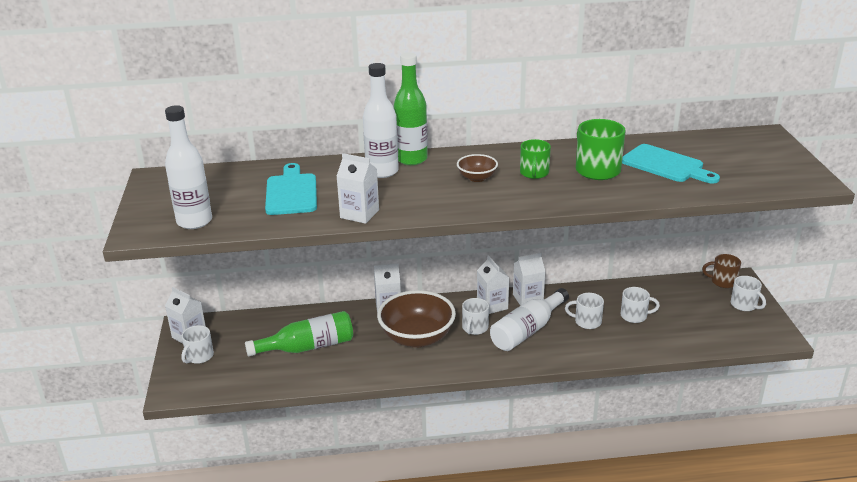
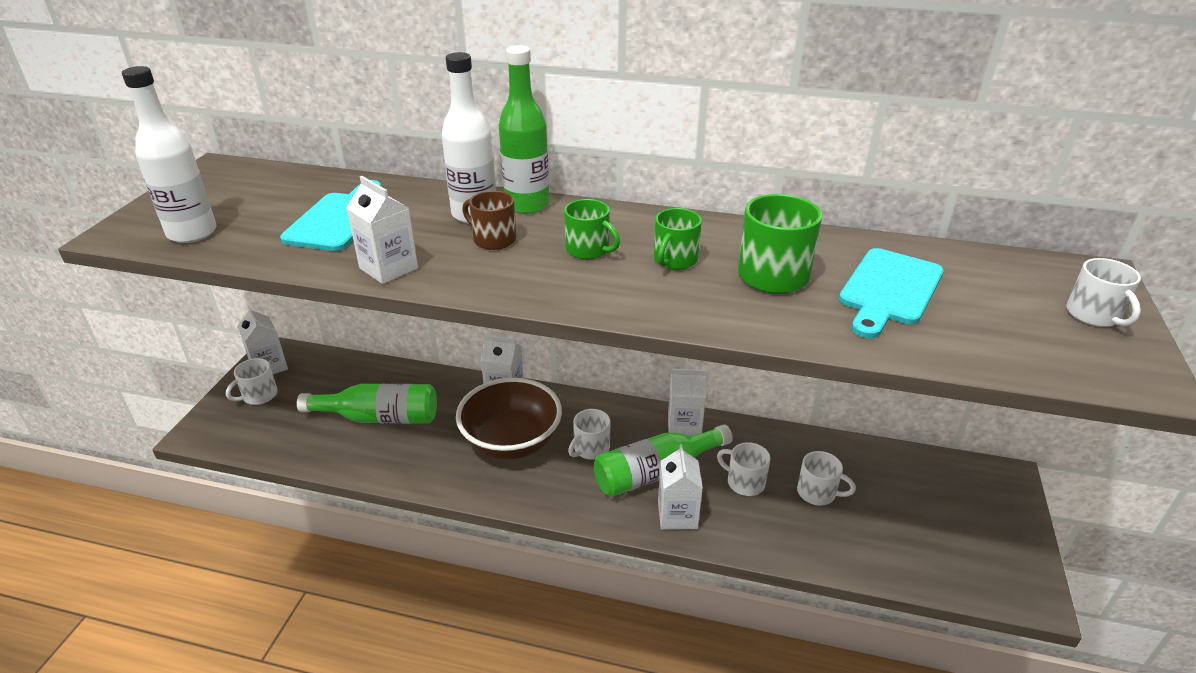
camera: 20 degrees right, 5 degrees up
brown bowl [457,154,498,182] -> green mug [564,199,620,259]
white carton [477,255,509,314] -> white carton moved to [658,444,703,530]
white bottle [490,288,569,351] -> green bottle [594,425,733,497]
turquoise cutting board [622,144,720,184] -> turquoise cutting board turned 60 degrees clockwise [839,248,944,338]
brown mug [702,254,741,288] -> brown mug moved to [462,191,516,250]
white mug [731,276,766,311] -> white mug moved to [1066,258,1141,327]

